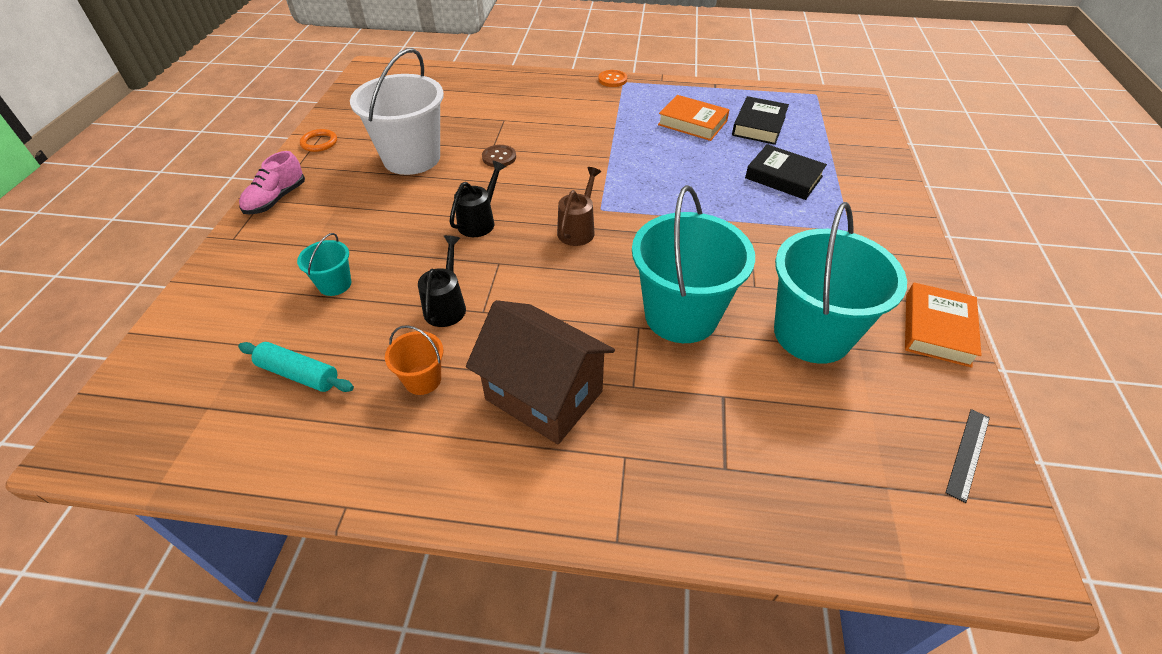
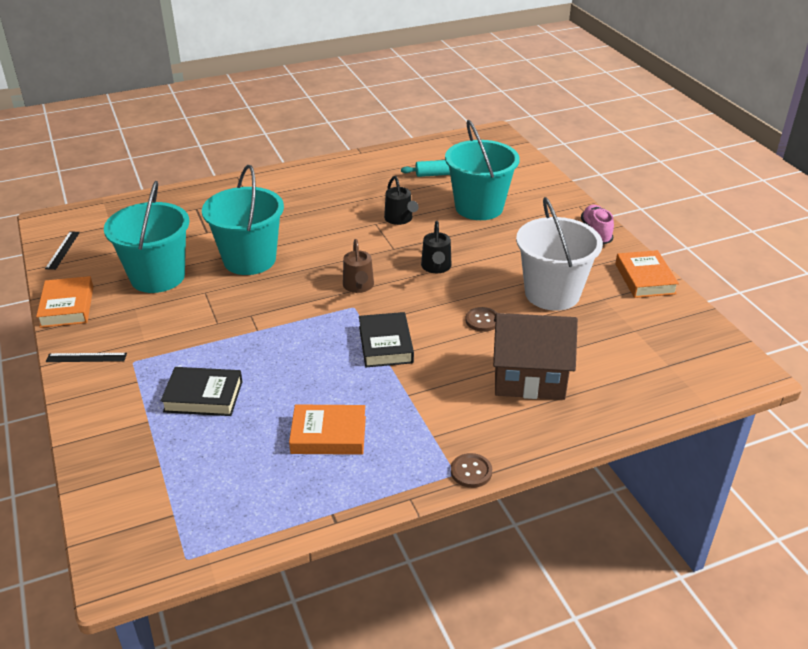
camera: 150 degrees right, 10 degrees down
turquoise bucket [297,233,351,296] -> turquoise bucket [445,120,520,220], size x2.19
orange ring [300,129,337,152] -> orange book [615,250,679,298]
orange bucket [385,325,444,395] -> none
brown house [466,300,615,444] -> brown house moved to [493,313,578,400]
orange button [598,70,627,87] -> brown button [451,453,492,488]
black book [732,96,789,145] -> black book moved to [359,312,414,367]
none -> black ruler [46,353,127,362]

